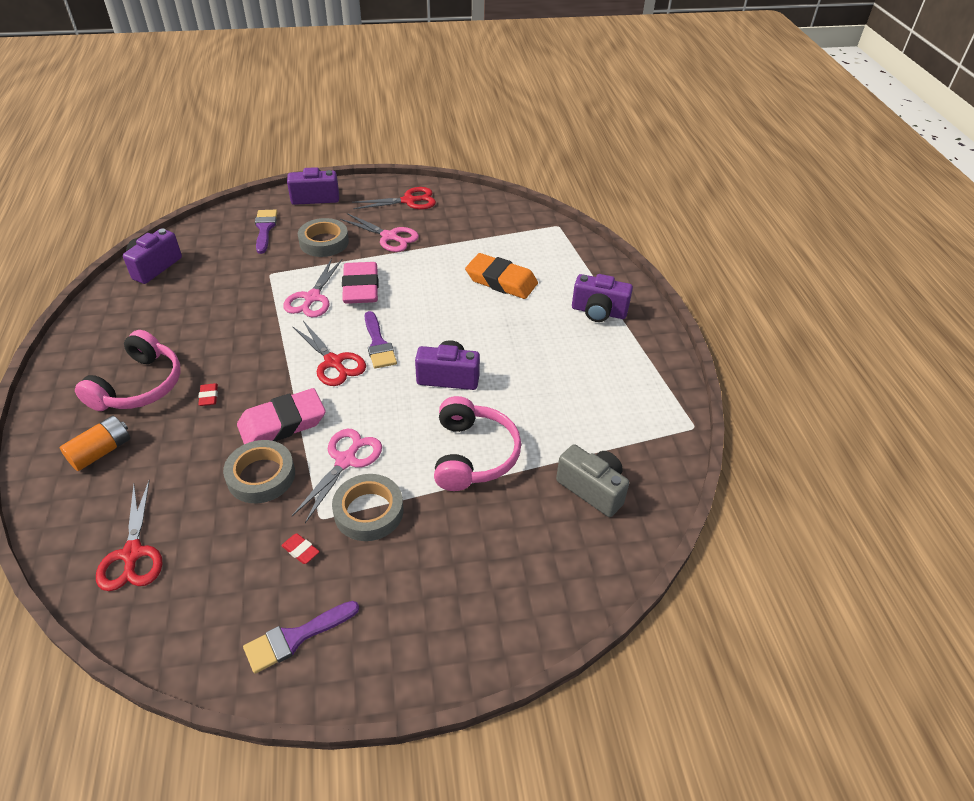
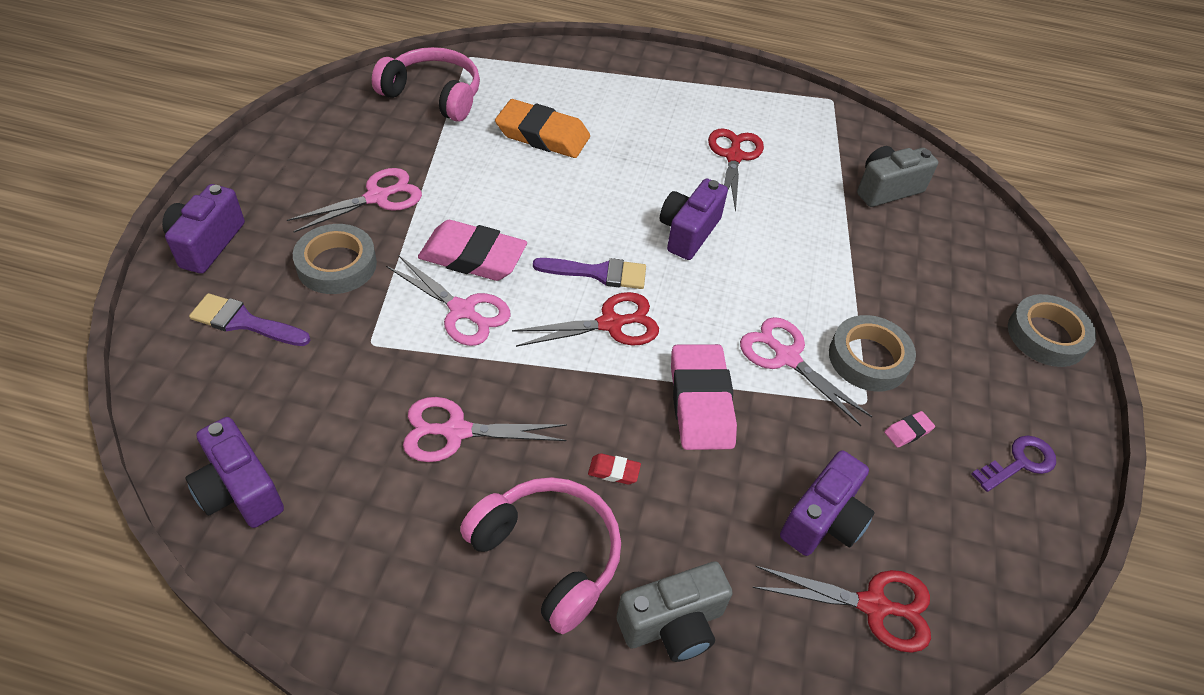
camera: 70 degrees left, 5 degrees up
orange battery [60,416,130,471] -> grey camera [616,561,733,662]
grey tape [223,440,295,503] -> grey tape moved to [1008,294,1096,367]
purple brush [243,601,359,674] -> purple key [972,436,1056,492]
red eraser [281,533,320,564] -> pink eraser [884,411,935,448]
red scissors [352,187,436,210] -> red scissors moved to [708,129,764,212]
pink headphones [434,396,521,491] -> pink headphones moved to [372,47,480,122]
orange eraser [465,253,538,299] -> orange eraser turned 60 degrees clockwise [495,99,590,158]
purple camera [572,274,633,322] -> purple camera moved to [780,450,875,556]
none -> pink scissors [403,397,567,462]

